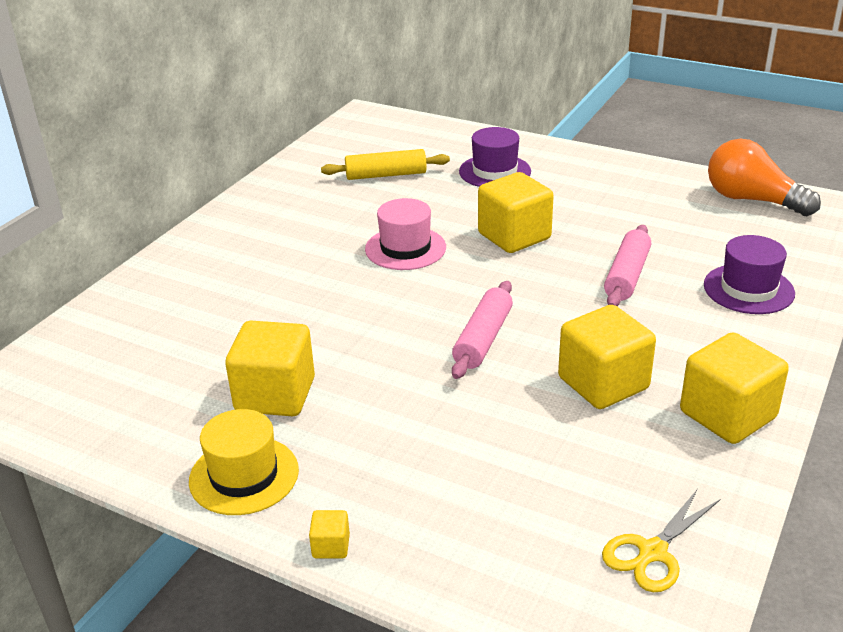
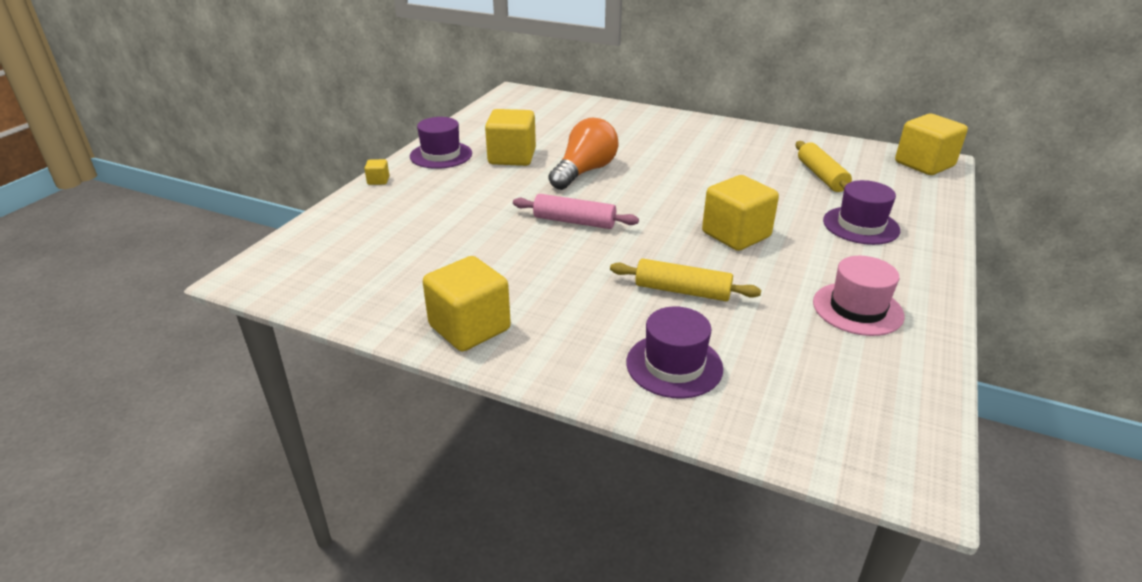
camera: 85 degrees right, 0 degrees up
yellow hat [189,409,299,515] -> purple hat [410,117,472,169]
pink hat [365,198,446,270] -> pink hat moved to [813,256,904,336]
yellow cube [558,305,656,409] -> yellow cube moved to [895,114,968,175]
yellow scissors [602,489,720,592] -> none
pink rolling pin [604,225,651,306] -> yellow rolling pin [610,258,761,301]
orange light bulb [708,139,821,216] -> orange light bulb moved to [549,118,619,190]

